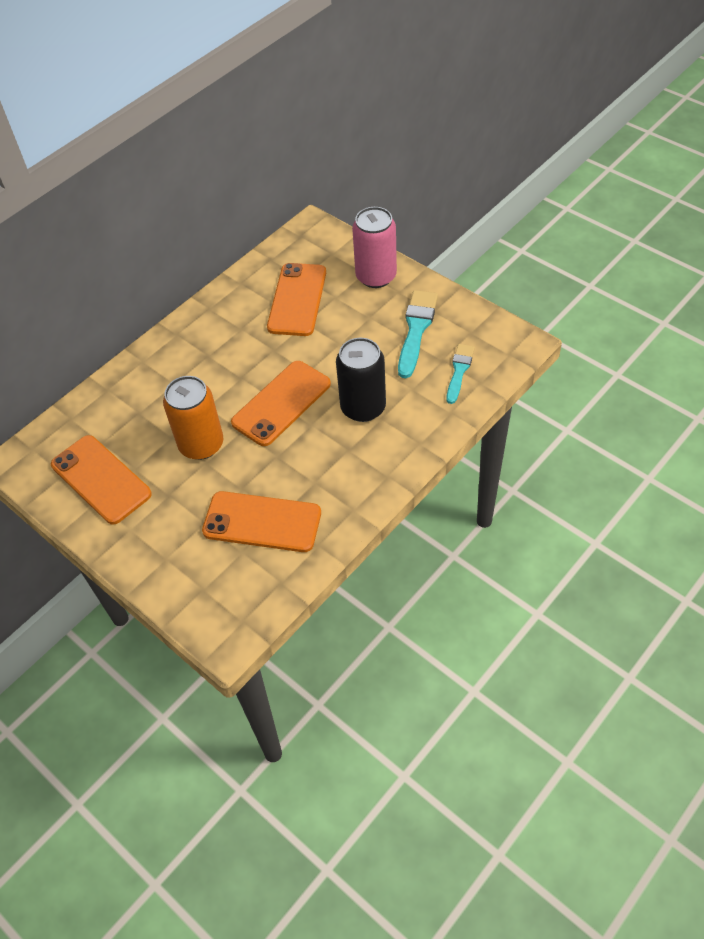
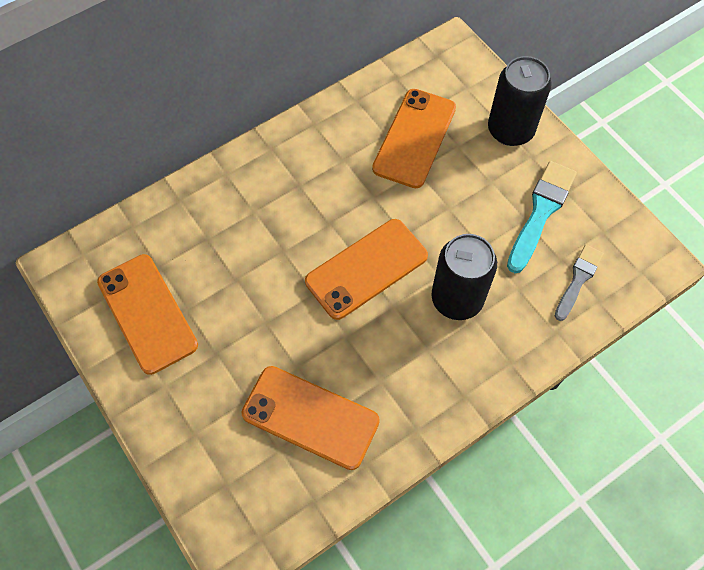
camera: 10 degrees right, 10 degrees up
orange can [163,376,224,460] -> none
pink can [352,207,397,288] -> black can [488,56,551,146]
turquoise brush [446,344,475,404] -> grey brush [555,245,604,321]

